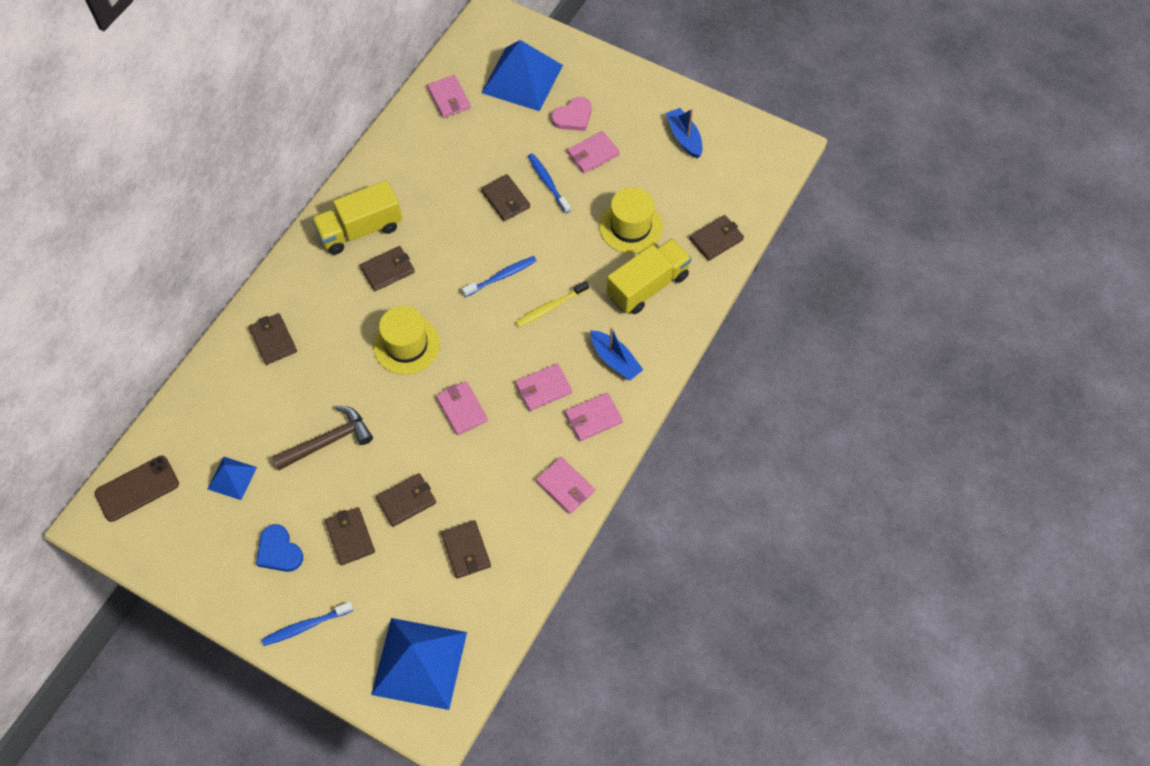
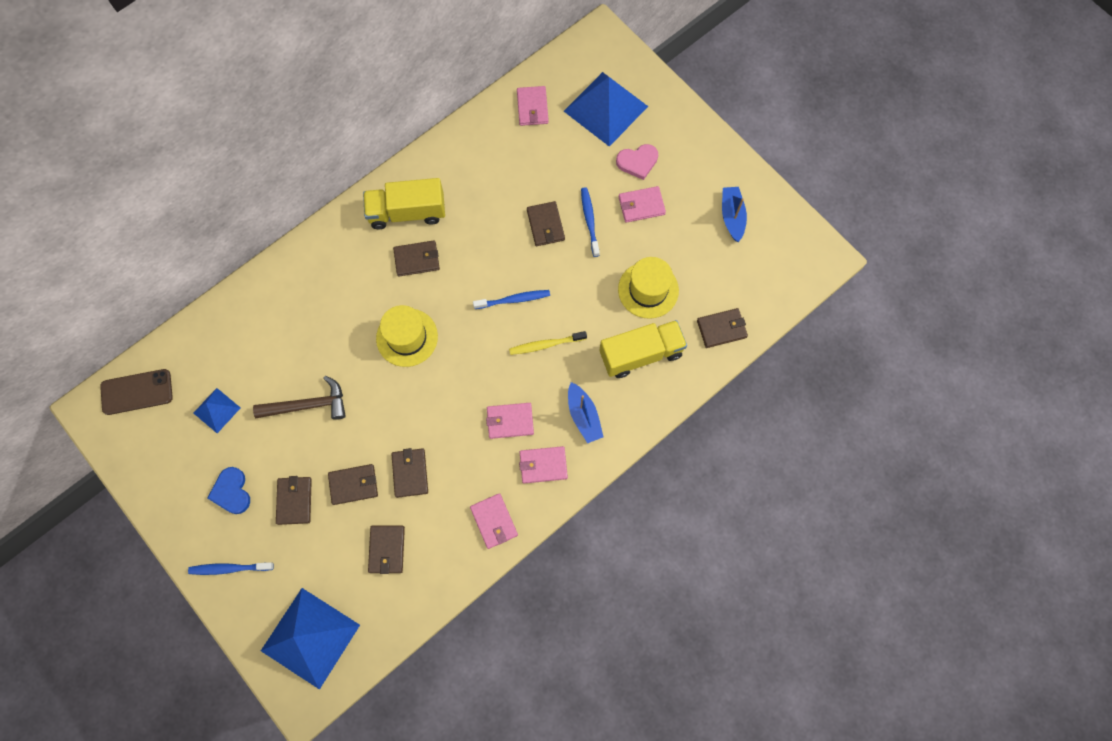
camera: 20 degrees right, 10 degrees up
brown wallet [248,313,297,365] -> brown wallet moved to [391,448,428,498]
pink wallet [436,381,488,436] -> none

